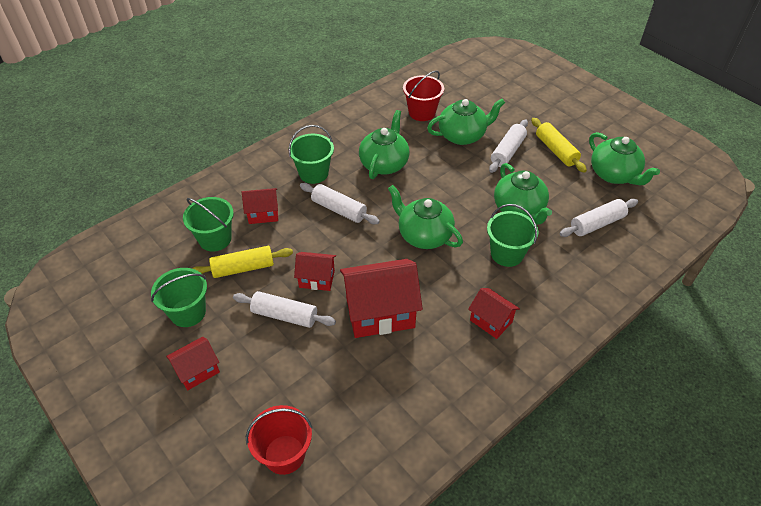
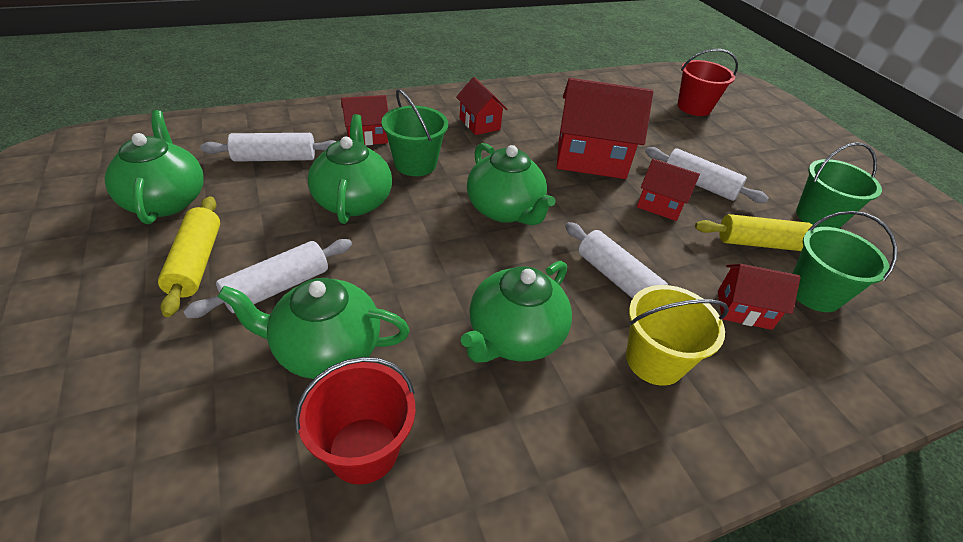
camera: 165 degrees left, 5 degrees down
red house [166,337,220,390] -> red house moved to [341,95,388,145]
green bucket [288,125,334,184] -> yellow bucket [626,285,729,386]

